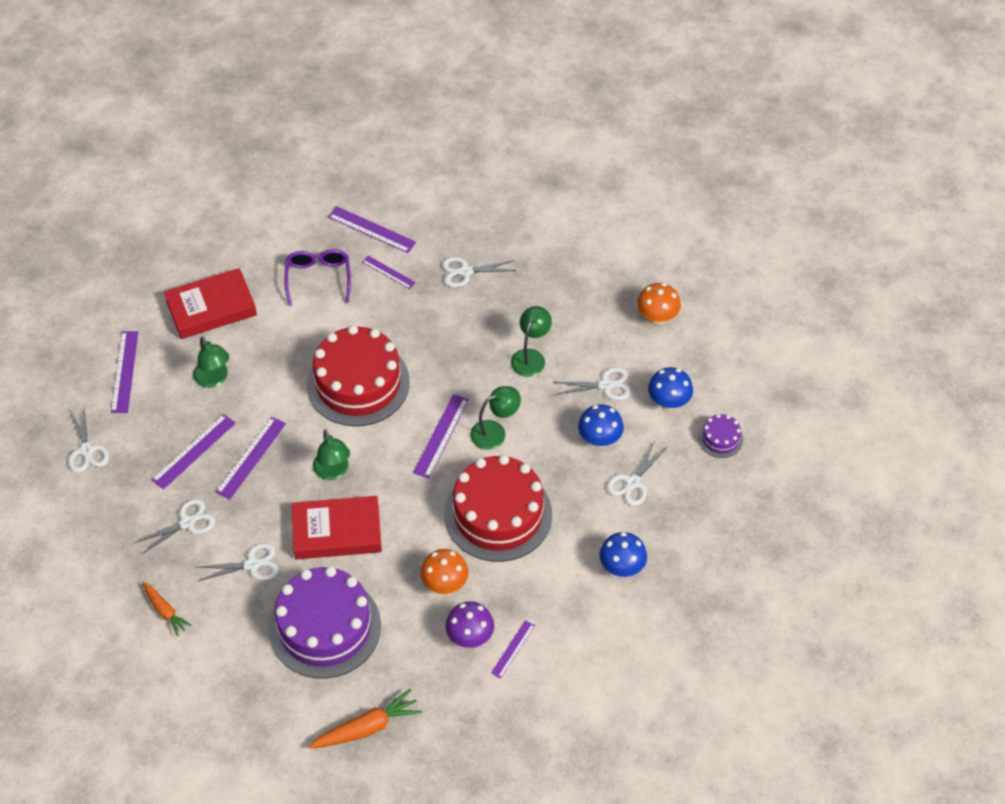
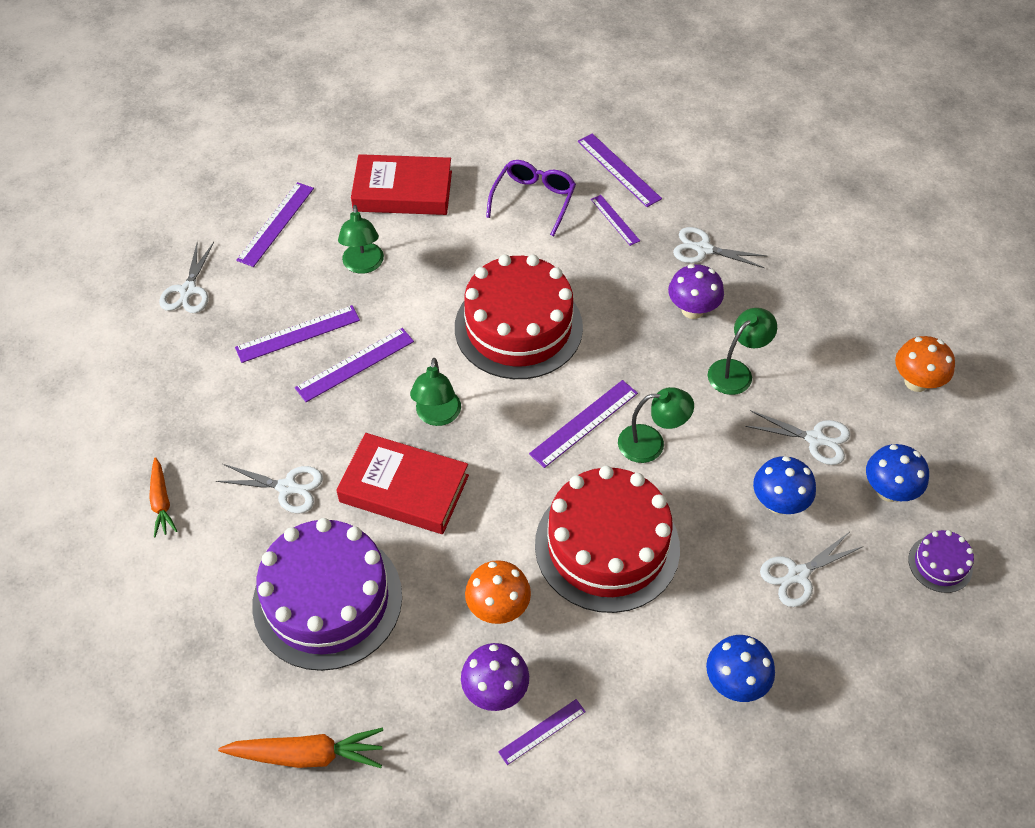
camera: 25 degrees right, 0 degrees up
white scissors [134,499,215,555] -> none
none -> purple mushroom [668,264,724,319]

